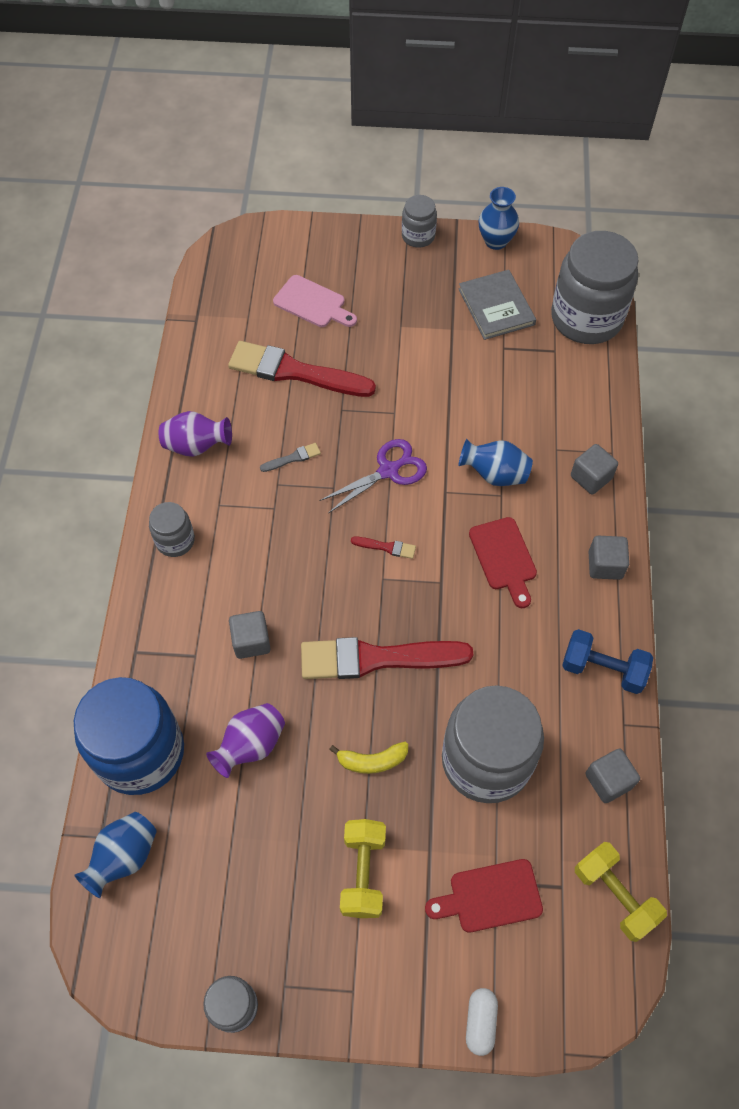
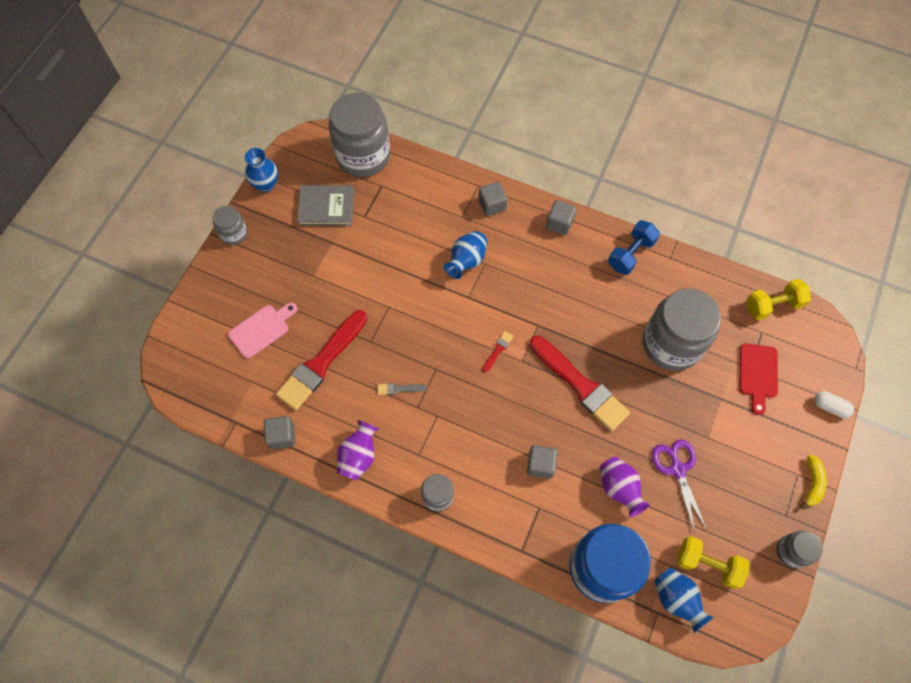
camera: 70 degrees left, 5 degrees up
grey brush [260,443,321,472] -> grey brush turned 90 degrees counterclockwise [377,383,427,395]
red brush [301,637,474,679] -> red brush turned 60 degrees counterclockwise [530,336,630,431]
purple scissors [319,439,427,513] -> purple scissors moved to [652,439,707,533]
yellow banana [329,742,408,774] -> yellow banana moved to [800,455,827,509]
yellow dumbbell [340,819,386,918] -> yellow dumbbell moved to [677,536,749,589]
red cutting board [469,517,537,608] -> none
grey cube [585,749,640,803] -> grey cube moved to [264,416,295,449]

